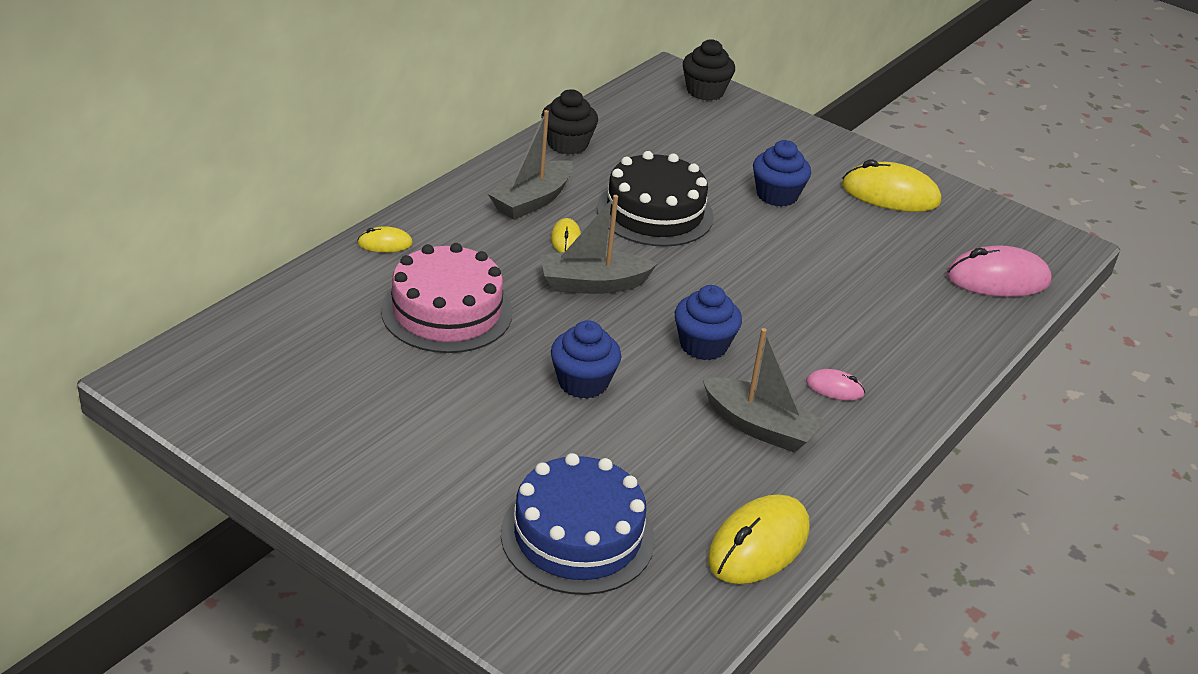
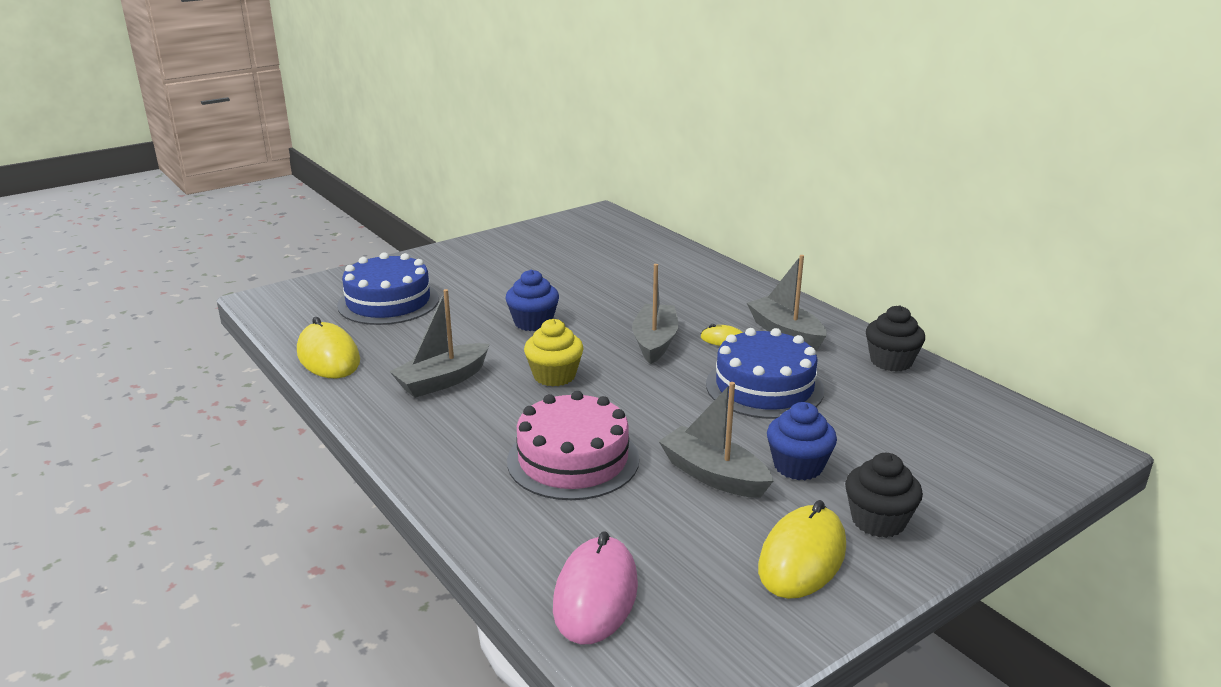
camera: 110 degrees right, 10 degrees down
yellow mouse [357,226,413,252] -> none
pink cake [381,243,513,353] -> pink cake moved to [507,391,639,500]
black cake [597,151,714,247] -> blue cake [706,328,824,419]
blue cupcake [675,285,742,360] -> yellow cupcake [524,319,584,387]
black cupcake [683,39,735,101] -> black cupcake moved to [845,453,923,538]
pink mouse [806,369,865,401] -> none
none -> grey boat [659,382,774,498]

